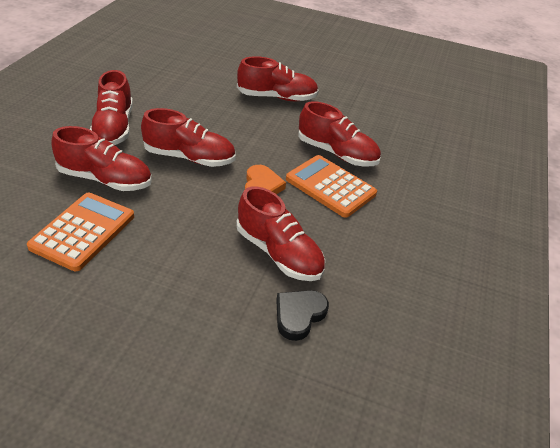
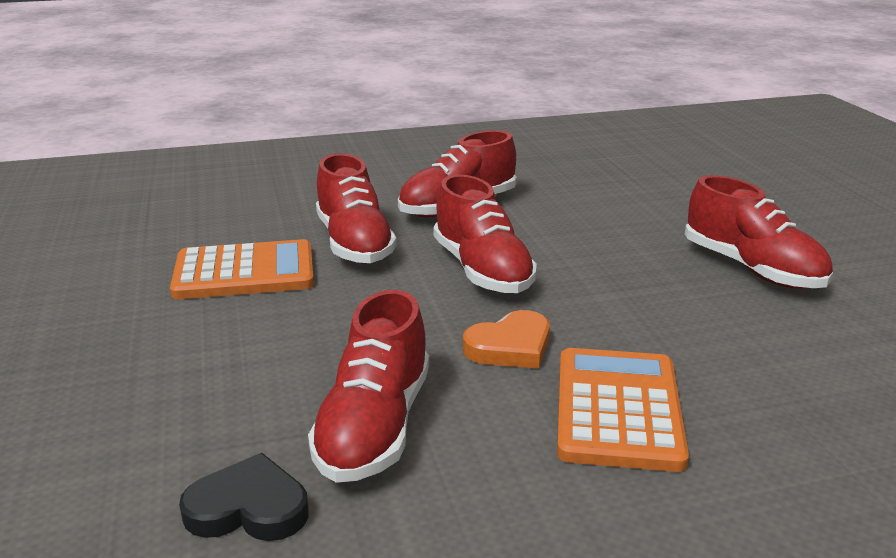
camera: 60 degrees right, 15 degrees down
red shoe [298,101,381,167] -> none

